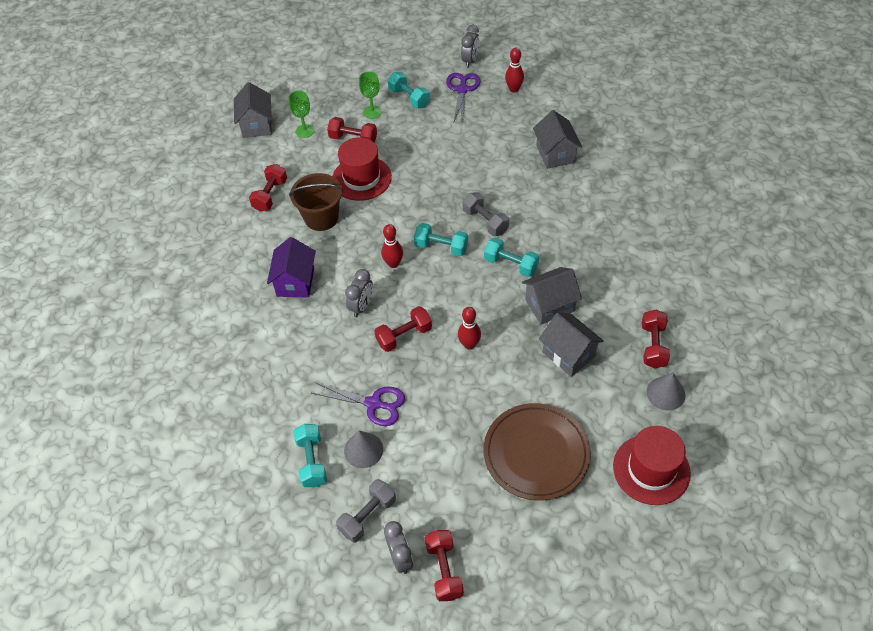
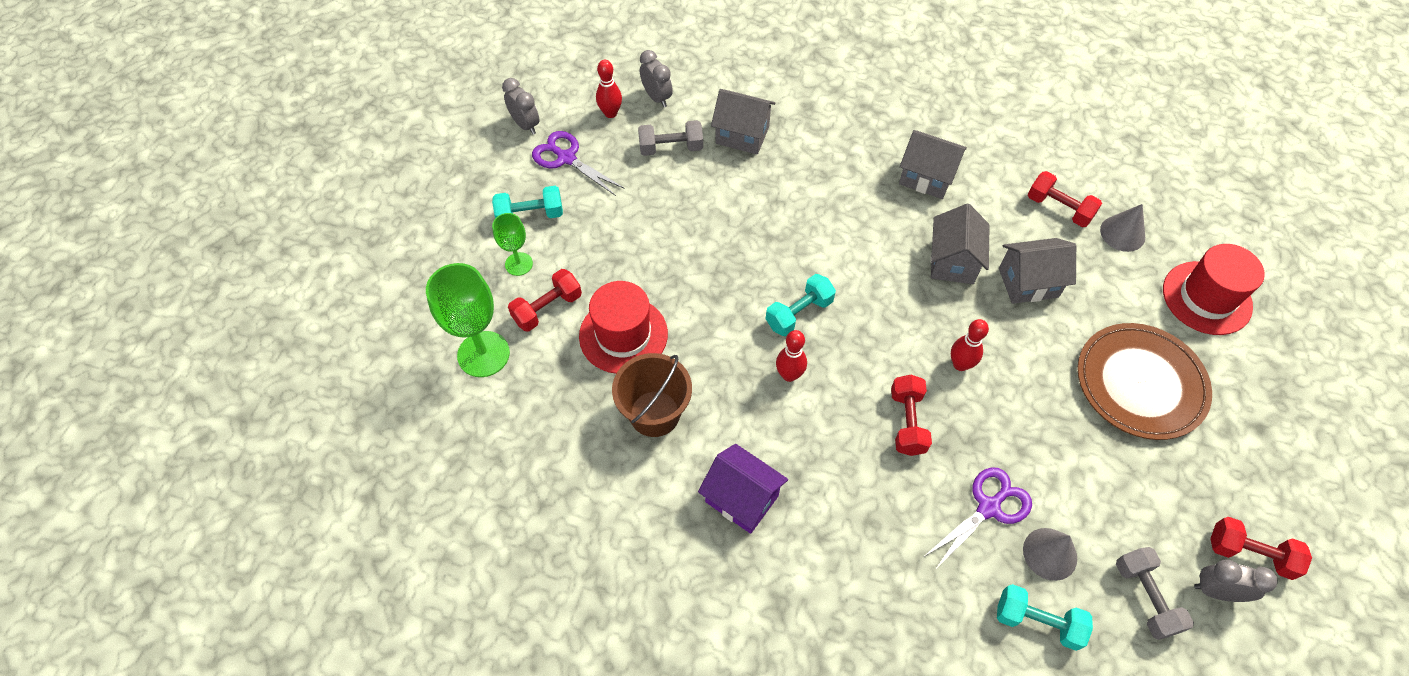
camera: 60 degrees left, 5 degrees up
grey house [234,82,272,138] -> grey house moved to [899,130,967,199]
red dumbbell [249,164,287,212] -> none
green goblet [288,91,314,138] -> green goblet [426,263,510,377], size x1.77
grey clock [345,269,373,317] -> grey clock moved to [640,50,673,107]
grey dumbbell [463,192,509,236] -> grey dumbbell moved to [638,120,703,156]
turquoise dumbbell [484,237,539,277] -> none

